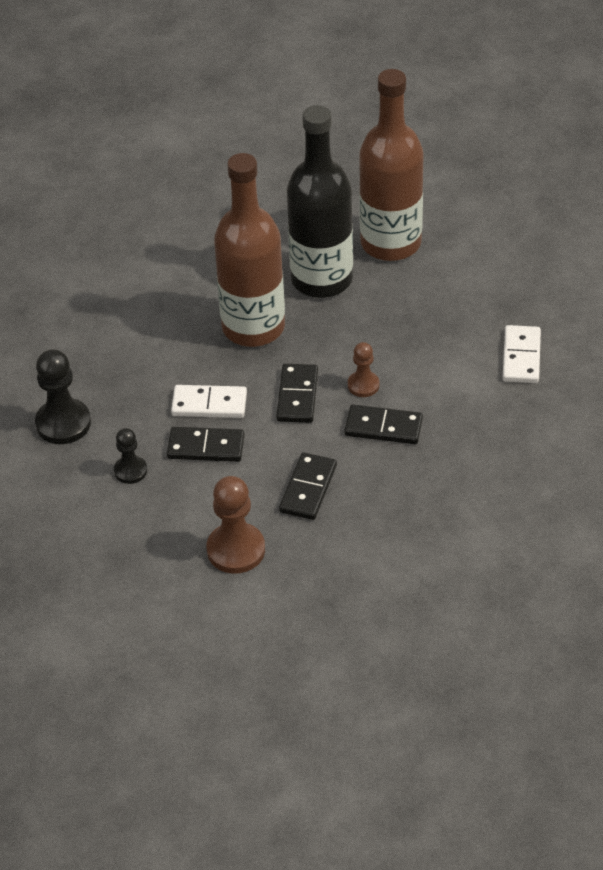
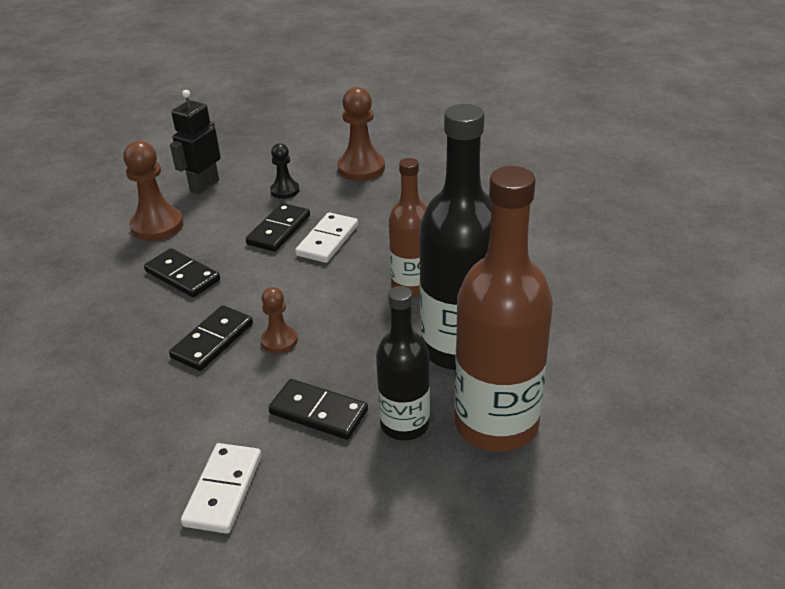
camera: 110 degrees right, 10 degrees down
black pawn [35,349,91,444] -> brown pawn [337,87,385,181]
brown bottle [214,153,285,347] -> brown bottle [389,158,427,296], size x0.59
black domino [277,364,318,423] -> black domino moved to [268,379,368,440]
white domino [502,325,541,383] -> white domino turned 75 degrees clockwise [181,443,262,534]
none -> black robot [170,90,221,195]
none -> black bottle [376,286,430,441]

